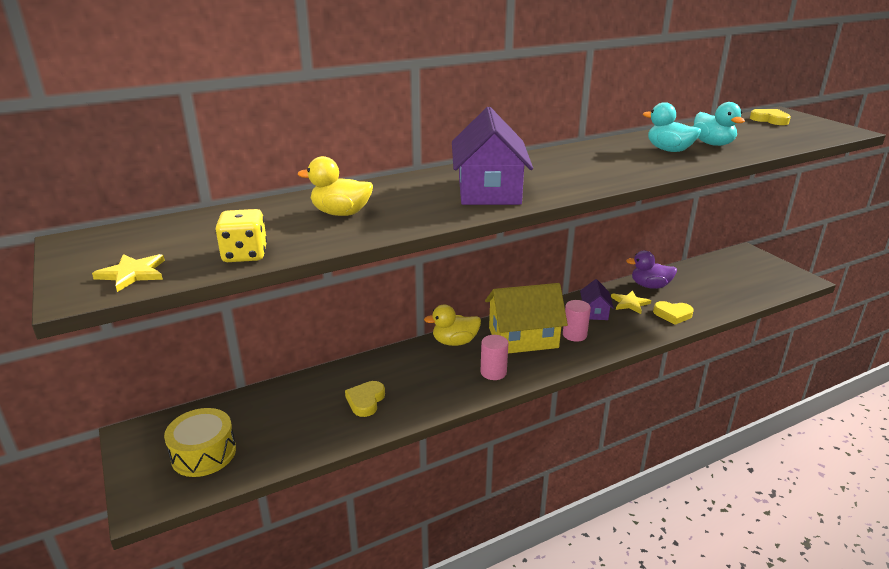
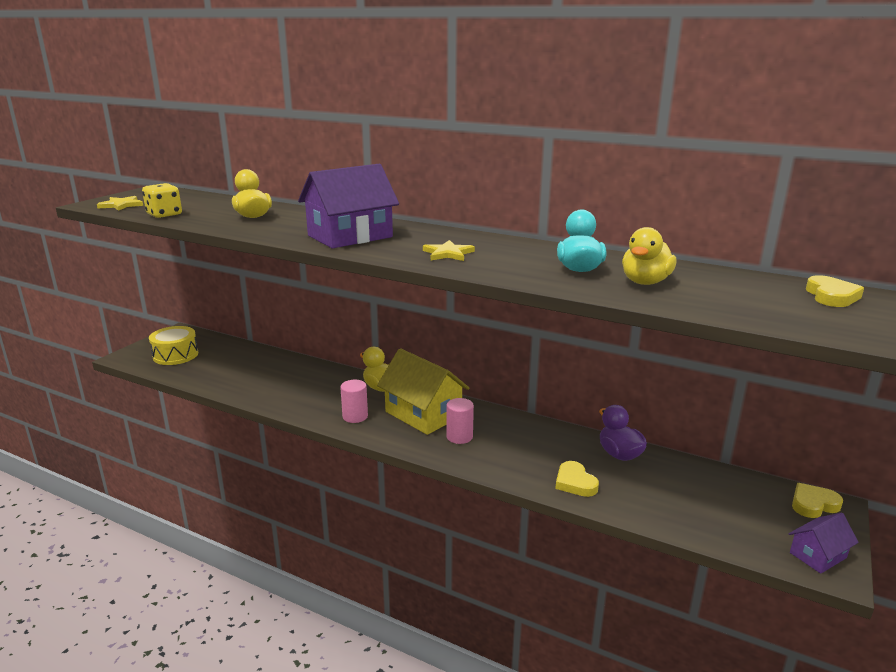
camera: 55 degrees right, 5 degrees down
yellow heart [345,381,385,417] -> yellow heart moved to [792,483,843,518]
purple house [580,279,614,320] -> purple house moved to [788,513,859,574]
yellow star [611,290,651,314] -> yellow star moved to [423,240,475,261]
turquoise duck [693,102,745,146] -> yellow duck [622,227,676,285]

